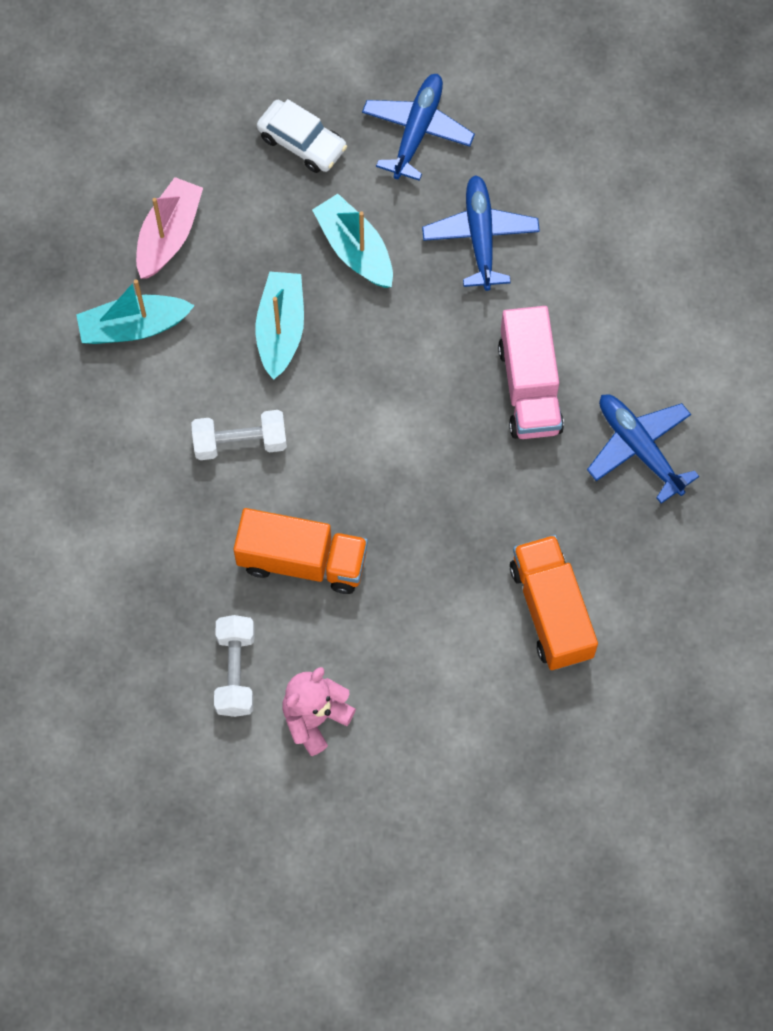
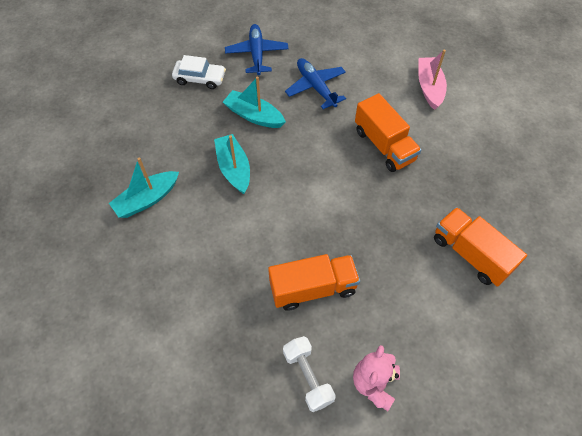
camera: 25 degrees left, 10 degrees down
pink boat [136,177,203,279] -> pink boat moved to [418,50,447,110]
white dumbbell [191,410,287,460] -> none
pink truck [498,306,564,439] -> orange truck [355,93,421,172]
blue plane [587,394,699,504] -> none

